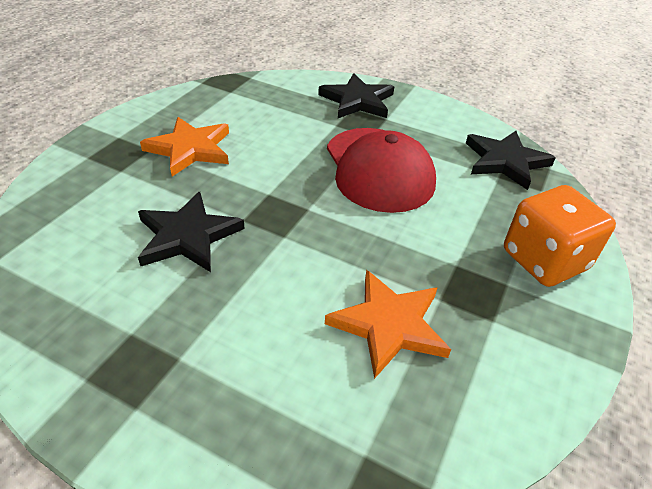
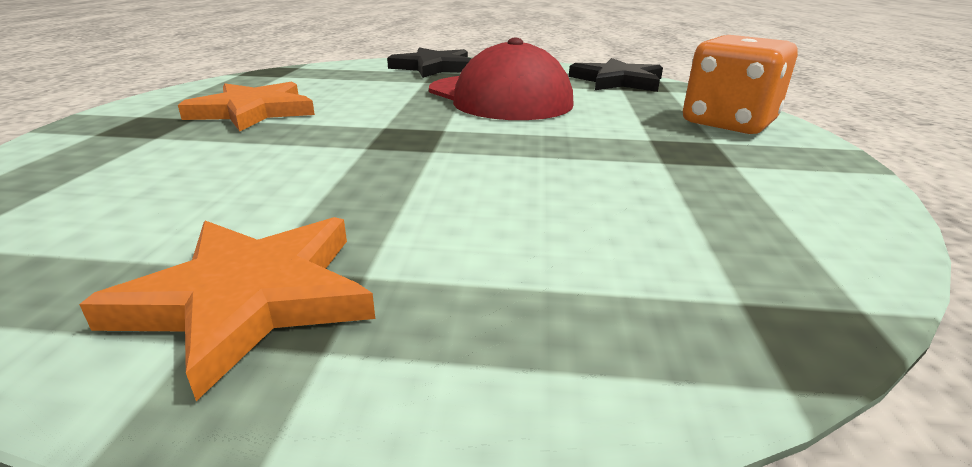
camera: 20 degrees left, 15 degrees down
black star [138,192,245,272] -> none
orange star [325,270,451,379] -> orange star moved to [79,217,375,401]

